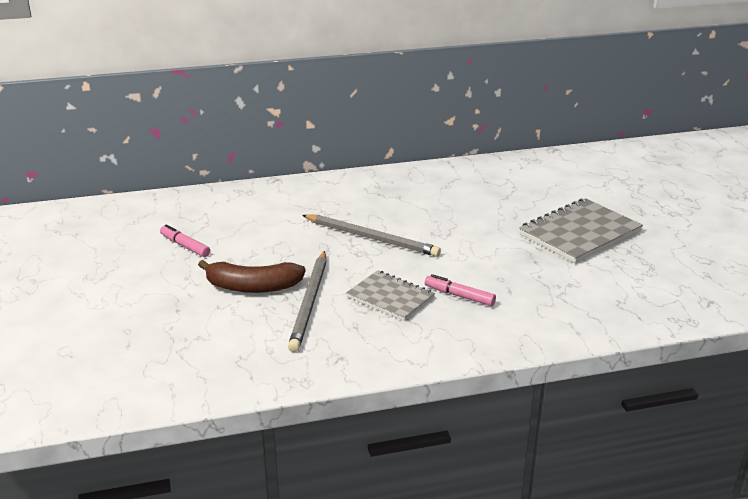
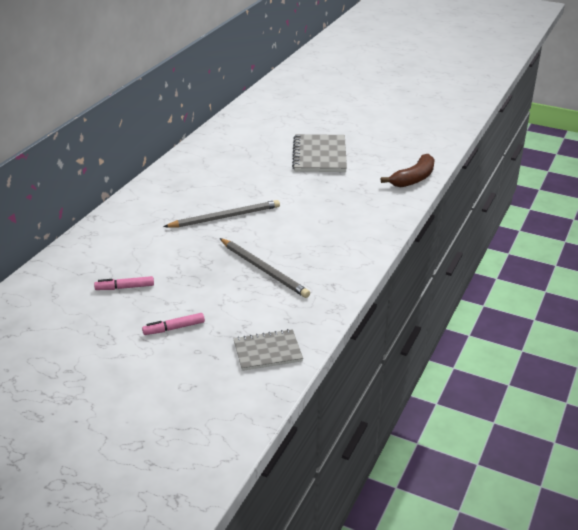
camera: 50 degrees left, 5 degrees up
brown banana [198,260,306,293] -> brown banana moved to [381,154,435,187]
grey notebook [346,270,435,321] -> grey notebook moved to [233,329,303,371]
pink marker [425,274,496,306] -> pink marker moved to [142,313,205,335]

